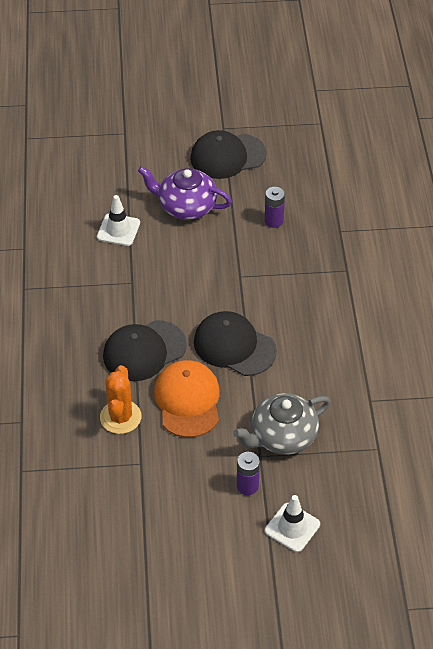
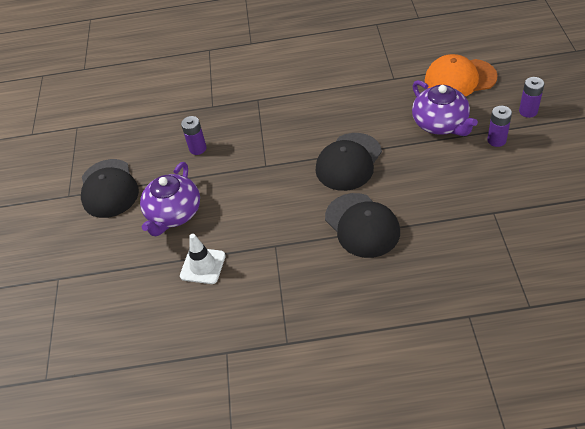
camera: 85 degrees left, 0 degrees up
orange cactus [100,365,142,434] -> none
orange cap [154,360,220,438] -> orange cap moved to [424,54,498,96]
grey teapot [233,393,331,455] -> purple teapot [412,80,478,136]
white traffic cone [265,495,320,552] -> purple battery [519,77,544,118]

